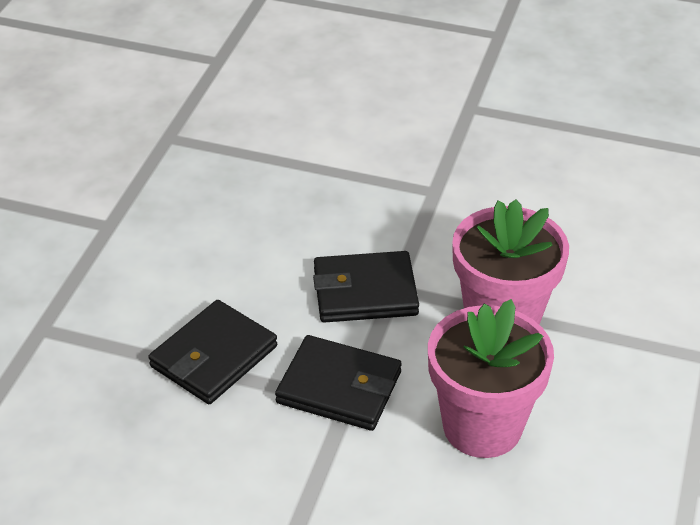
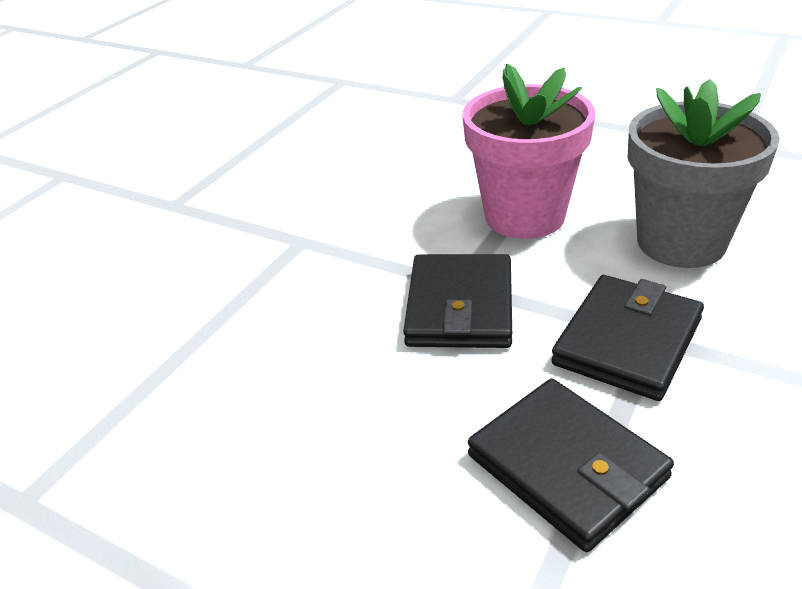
camera: 75 degrees left, 5 degrees down
pink flower pot [428,299,554,458] -> grey flower pot [628,79,780,268]

